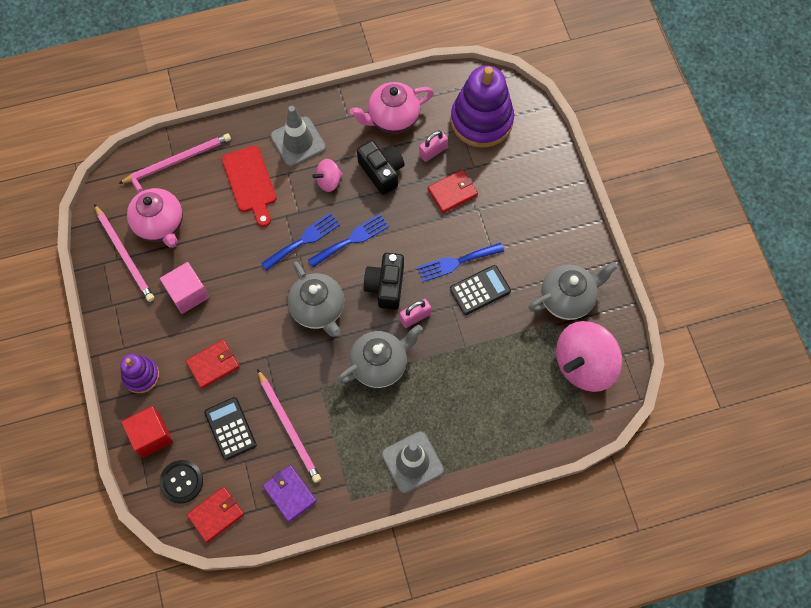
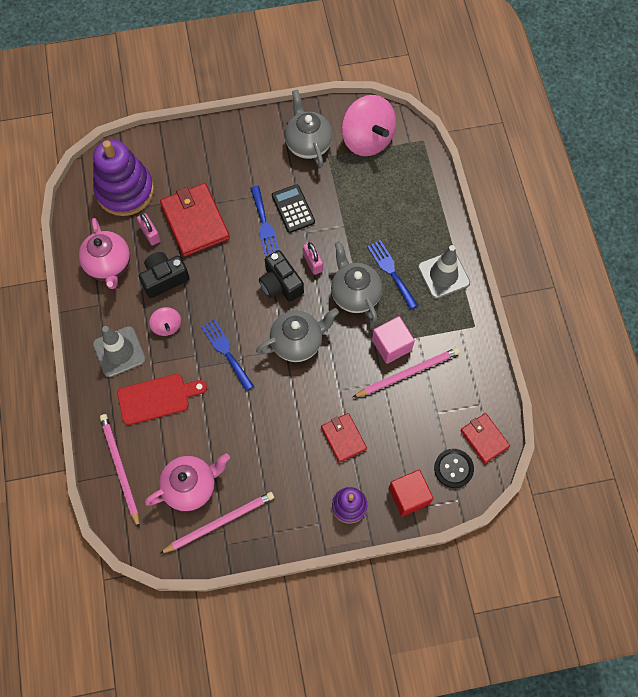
camera: 85 degrees left, 0 degrees up
pink cube [160,262,209,314] -> pink cube moved to [372,316,415,364]
black calculator [204,397,257,460] -> none
purple wallet [263,465,317,522] -> none
blue fork [308,214,389,267] -> blue fork moved to [367,240,418,309]
black camera [363,253,404,310] -> black camera turned 45 degrees clockwise [259,250,304,302]
red wallet [428,170,478,213] -> red wallet [160,183,230,257], size x1.73

